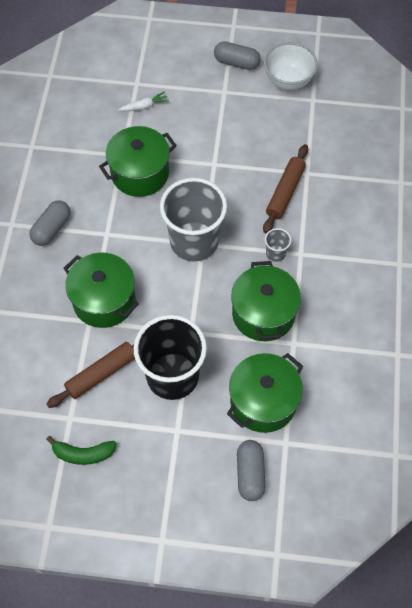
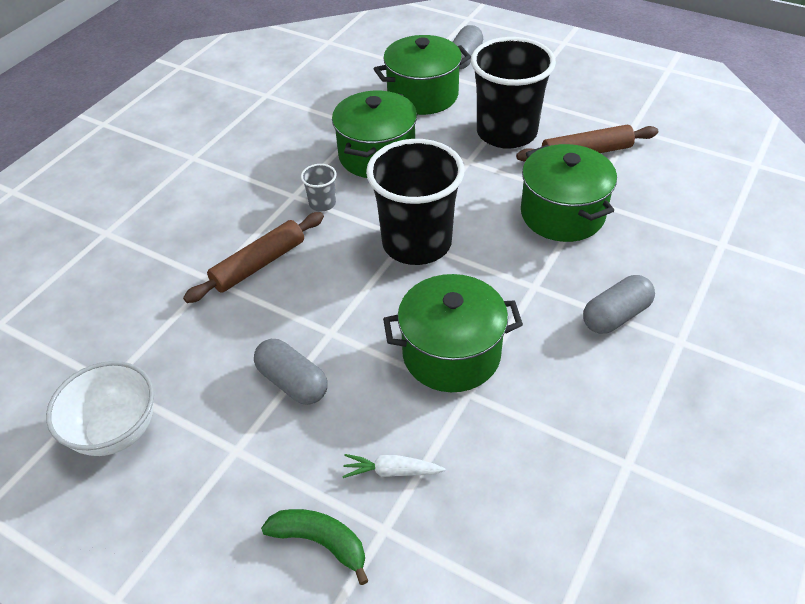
camera: 155 degrees left, 15 degrees down
green banana [46,436,117,465] -> green banana moved to [261,509,368,585]
grey cup [160,178,227,261] -> black cup [366,139,464,265]
grey capsule [214,41,261,70] -> grey capsule moved to [254,339,327,405]

